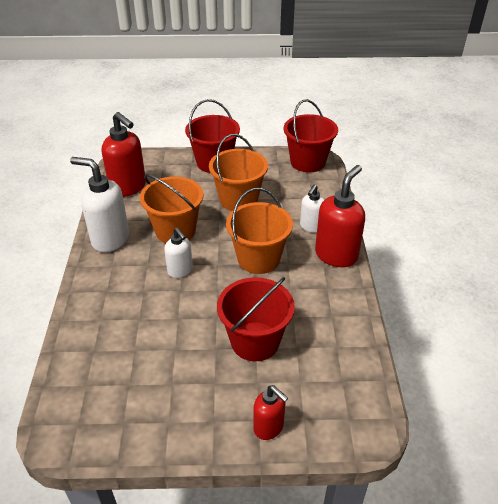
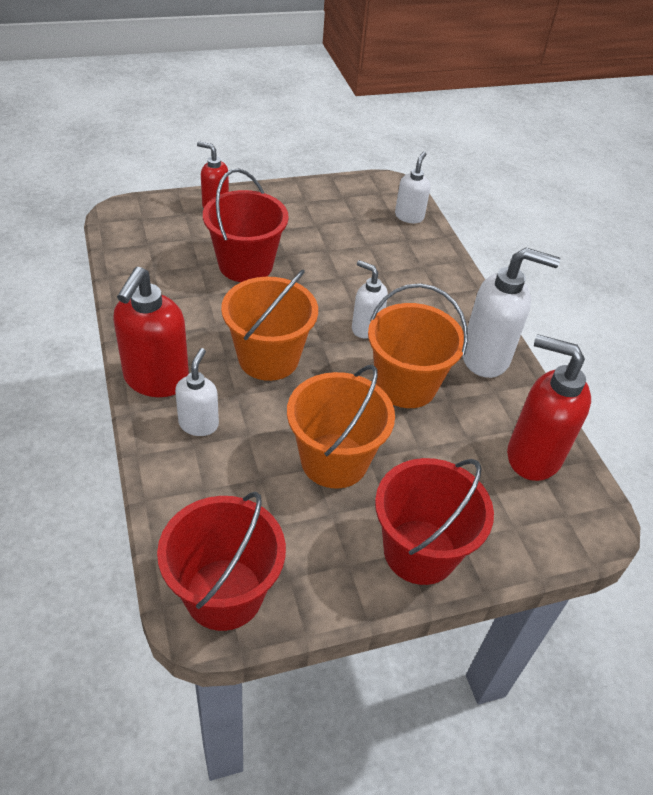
camera: 160 degrees right, 5 degrees up
none -> white soap dispenser [395,152,430,223]

